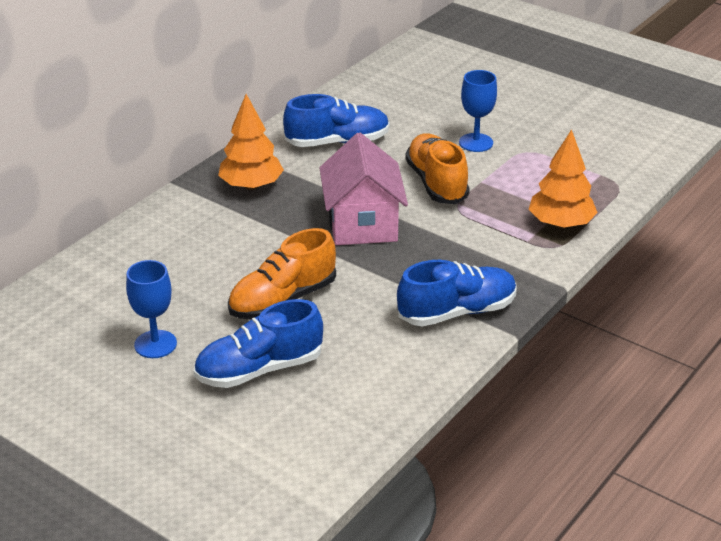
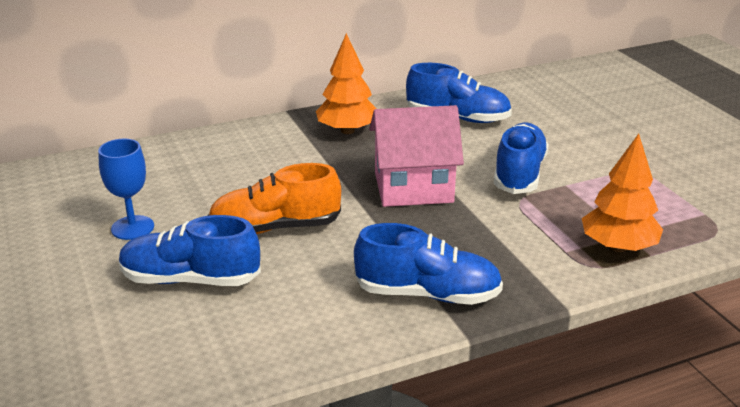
camera: 30 degrees right, 5 degrees down
pink house [320,133,408,245] -> pink house turned 60 degrees clockwise [369,105,464,207]
orange shoe [405,133,470,204] -> blue shoe [494,123,549,194]
blue goblet [459,70,497,152] -> none

